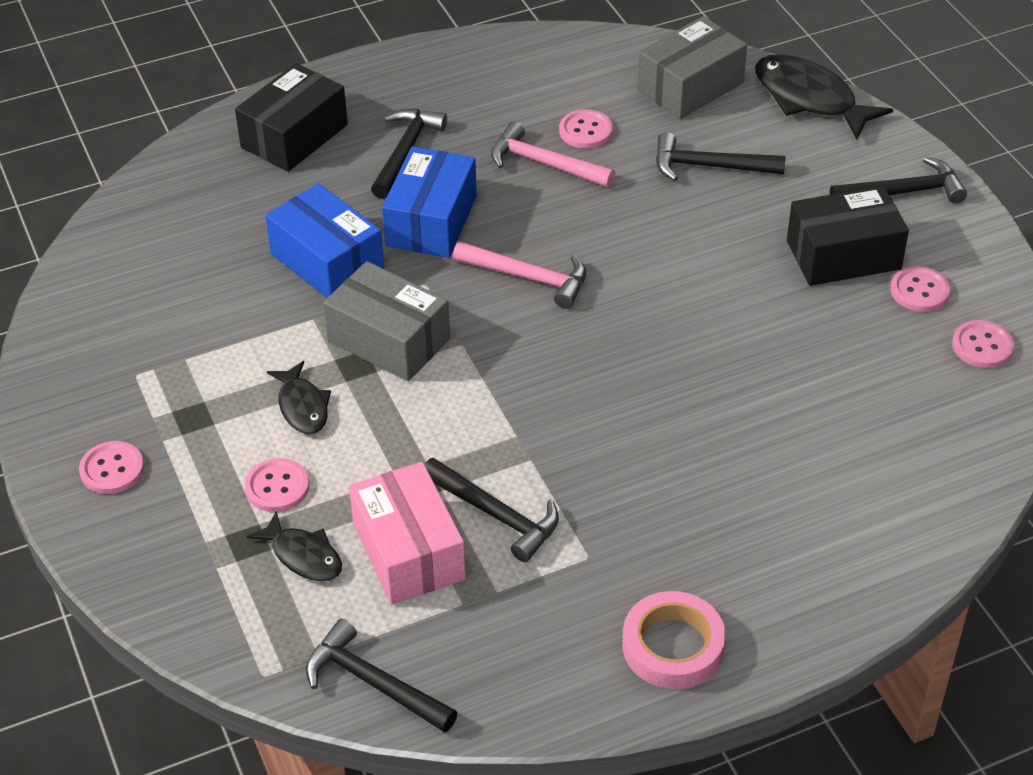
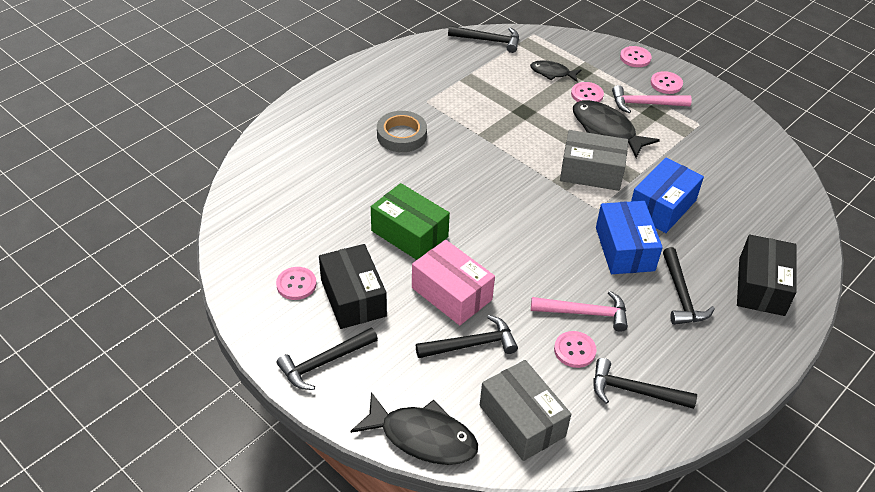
camera: 155 degrees right, 0 degrees up
blue box [265,183,384,298] -> blue box turned 75 degrees counterclockwise [631,157,704,233]
black fish [267,361,331,434] -> black fish [573,100,660,158], size x1.72
pink box [349,462,466,605] -> pink box moved to [412,240,495,325]
black hammer [424,458,559,562] -> black hammer moved to [593,358,697,409]
pink hammer [453,241,586,309] -> pink hammer moved to [612,85,692,113]
pink tape [623,591,726,689] -> none
grey box [638,16,747,119] -> grey box turned 60 degrees counterclockwise [480,360,571,461]
black box [787,186,909,286] -> black box turned 75 degrees counterclockwise [319,244,387,329]
pink button [952,320,1014,368] -> pink button moved to [620,46,651,67]
none -> green box [371,183,450,260]
none -> grey tape [377,111,427,152]

